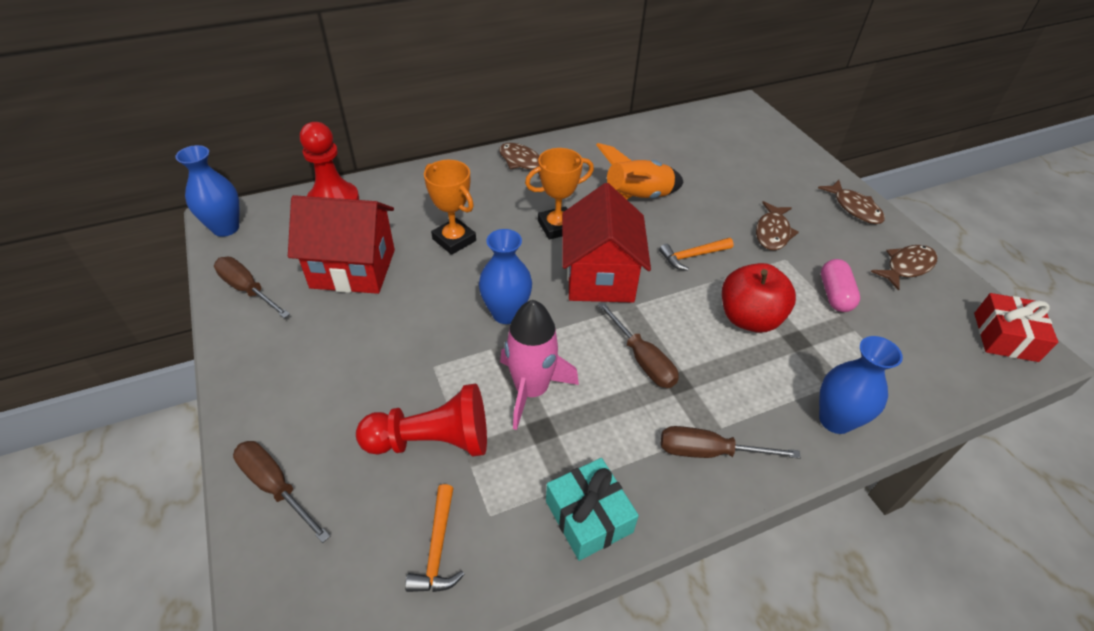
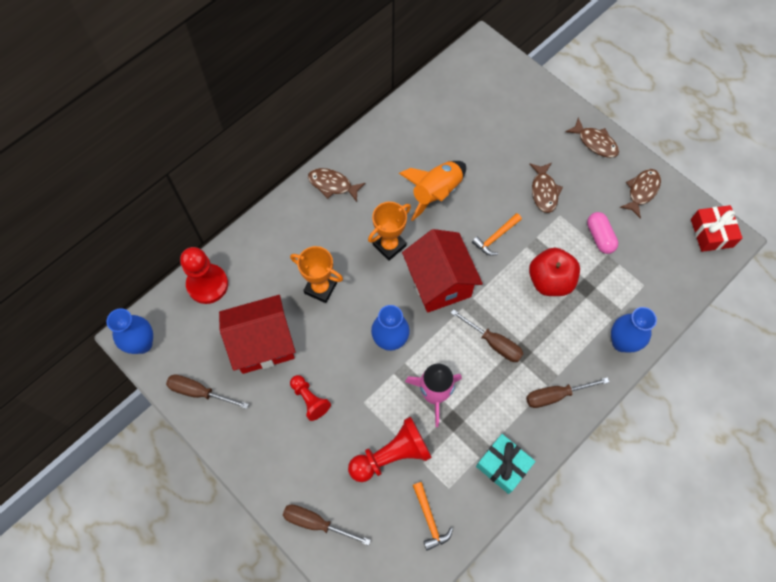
camera: 20 degrees left, 20 degrees up
none -> red pawn [290,375,331,421]

